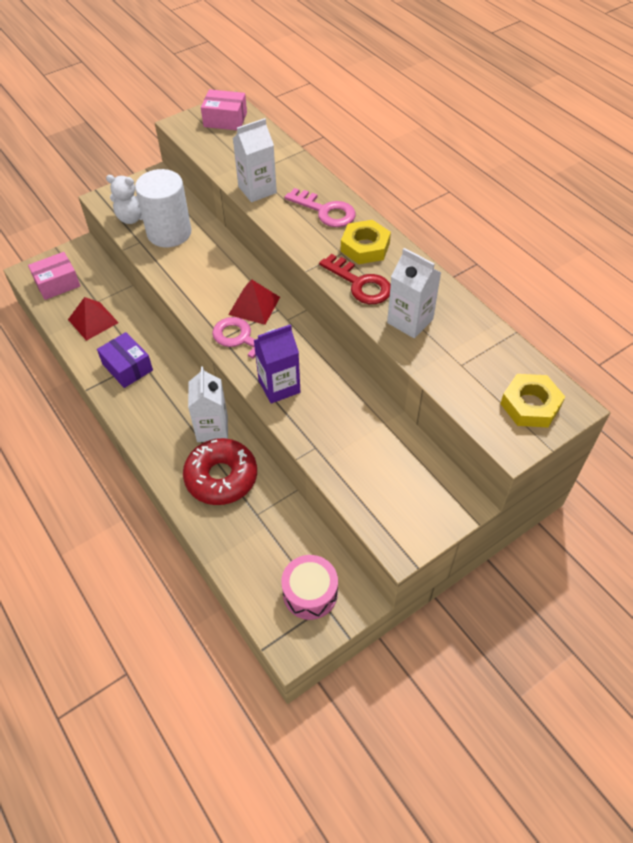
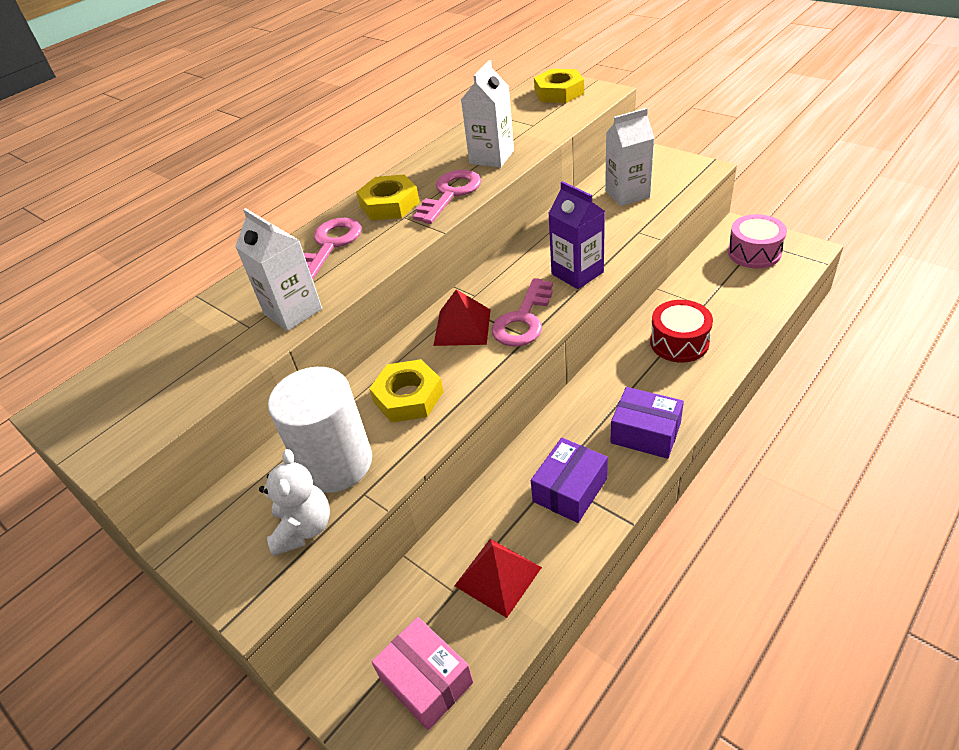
camera: 100 degrees left, 10 degrees down
red donut [183,438,257,505] -> red drum [650,300,713,363]
white carton [188,366,228,442] -> white carton moved to [605,108,654,206]
pink box [201,89,247,130] -> none
red key [319,254,391,304] -> pink key [413,170,481,224]
none -> yellow nut [369,359,443,423]
none -> purple box [610,387,684,459]

